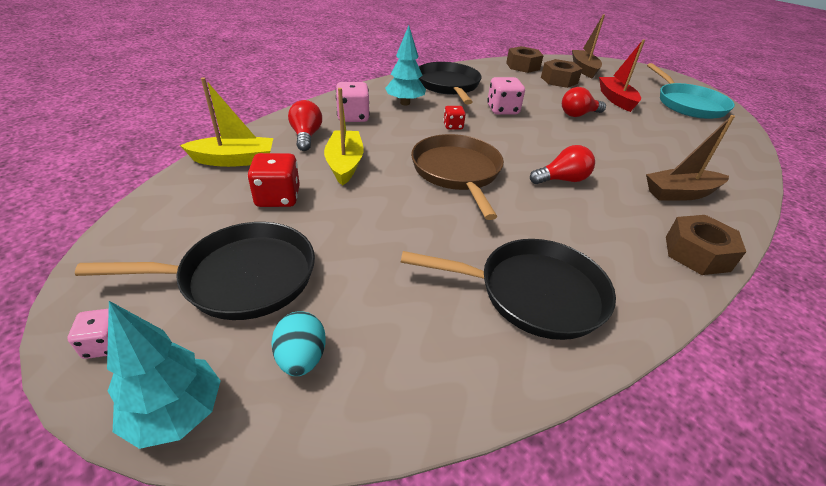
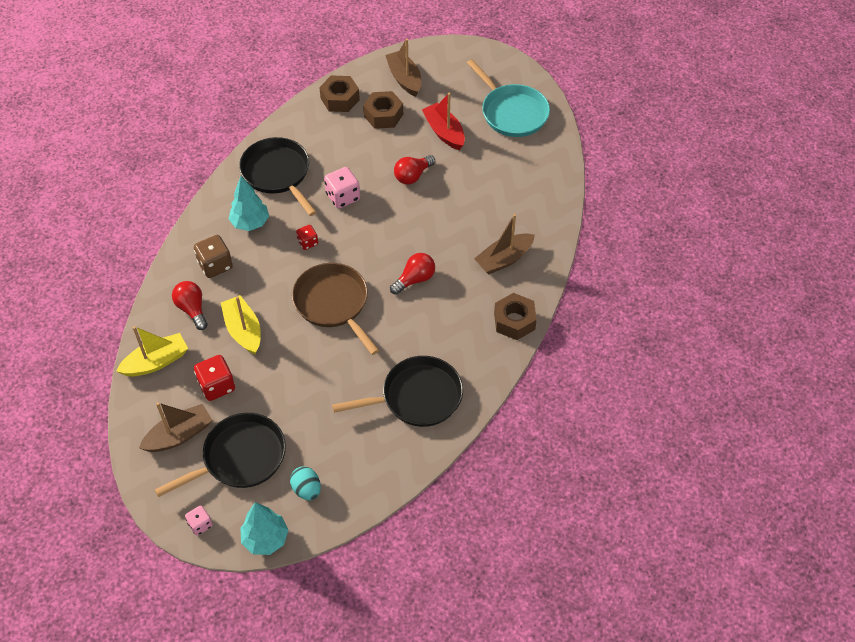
camera: 20 degrees left, 15 degrees up
pink dice [336,82,370,122] -> brown dice [194,235,233,278]
none -> brown boat [139,402,212,452]

